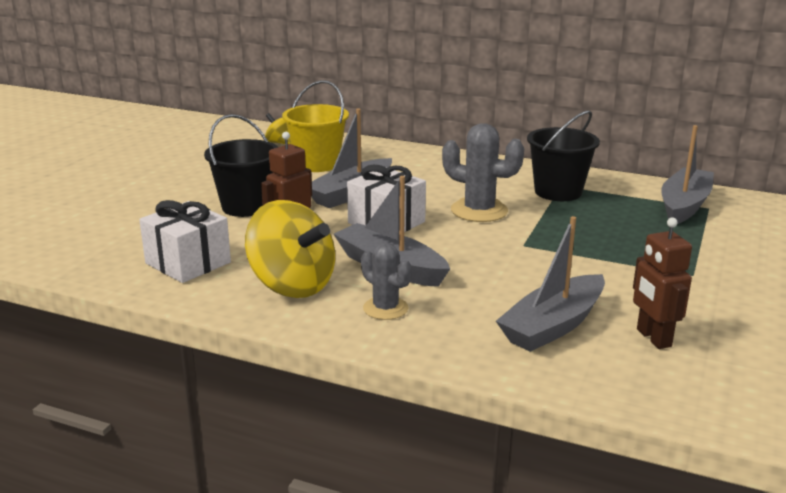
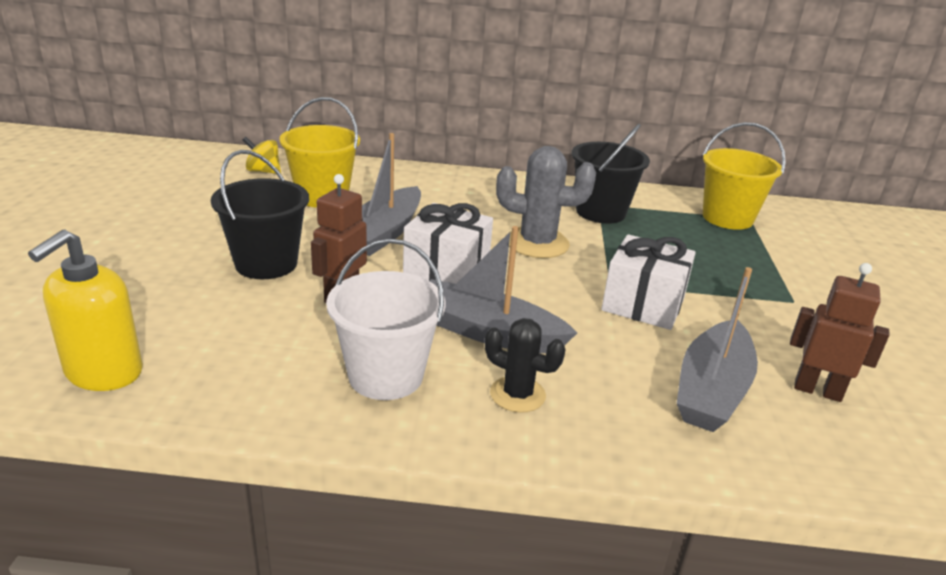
camera: 20 degrees left, 5 degrees up
white gift [139,200,231,283] -> white gift moved to [601,234,696,330]
yellow spinning top [245,200,335,298] -> white bucket [326,239,445,400]
grey cactus [361,243,412,320] -> black cactus [485,318,566,413]
brown robot [633,217,692,349] -> brown robot turned 150 degrees clockwise [790,263,890,402]
grey boat [661,125,714,224] -> yellow bucket [703,122,786,230]
none -> yellow soap dispenser [28,230,143,391]

